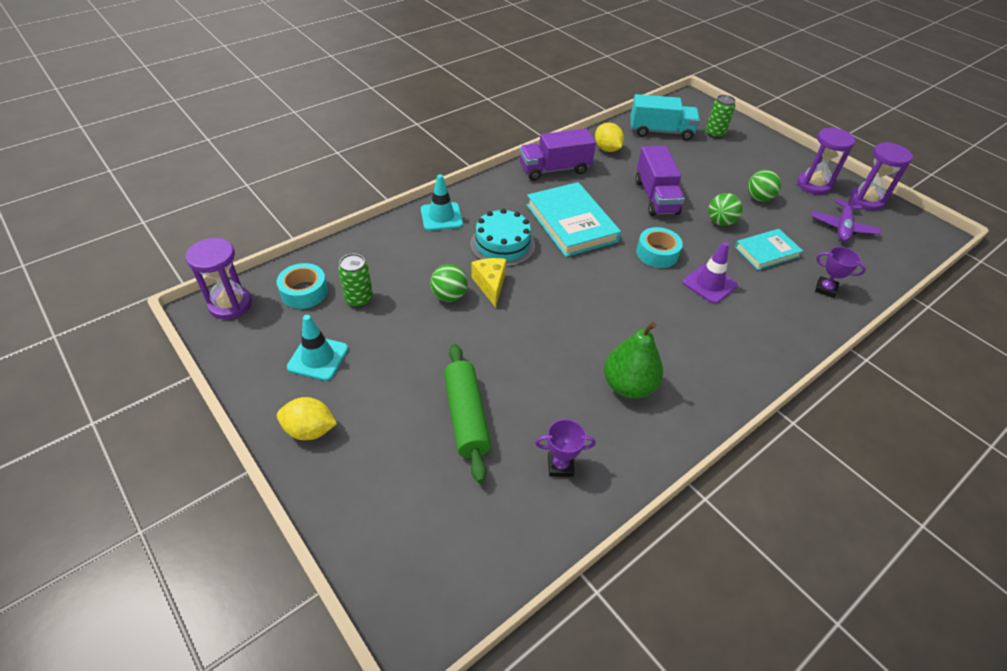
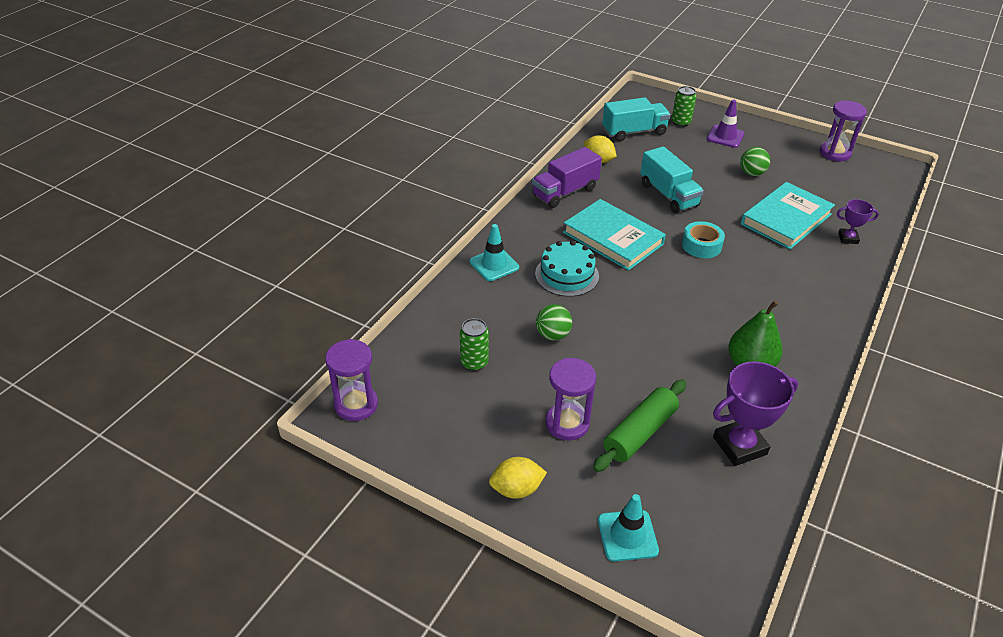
camera: 20 degrees left, 5 degrees down
turquoise tape [277,263,328,309] -> none
turquoise traffic cone [287,315,348,381] -> turquoise traffic cone moved to [598,494,659,561]
green rolling pin [444,344,491,483] -> green rolling pin turned 75 degrees clockwise [593,380,686,472]
yellow cheese [471,258,506,307] -> none
purple trophy [535,419,596,477] -> purple trophy [713,362,798,466], size x1.82
purple truck [635,146,685,216] -> turquoise truck [640,146,704,213]
purple traffic cone [683,242,738,304] -> purple traffic cone moved to [707,99,744,148]
green ball [708,193,743,226] -> none
turquoise book [735,229,803,270] -> turquoise book [741,182,835,249], size x1.66
purple hourglass [797,127,855,195] -> purple hourglass moved to [546,358,596,441]
purple plane [811,190,881,242] -> none

